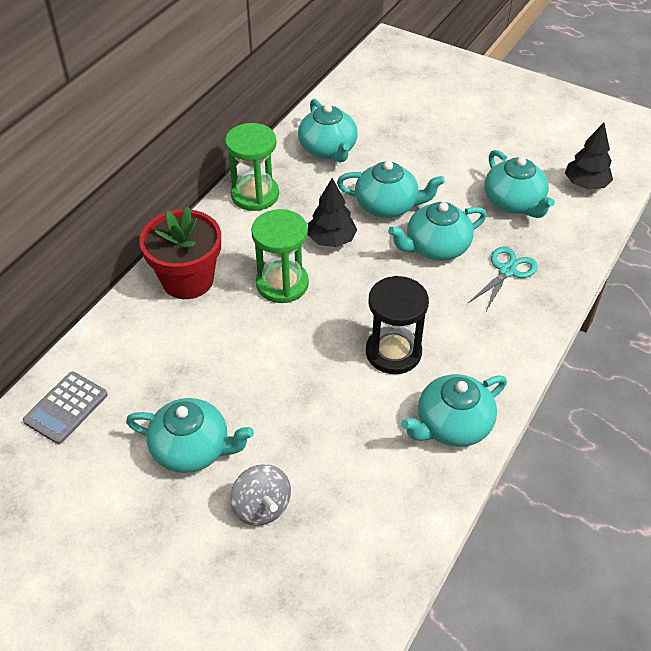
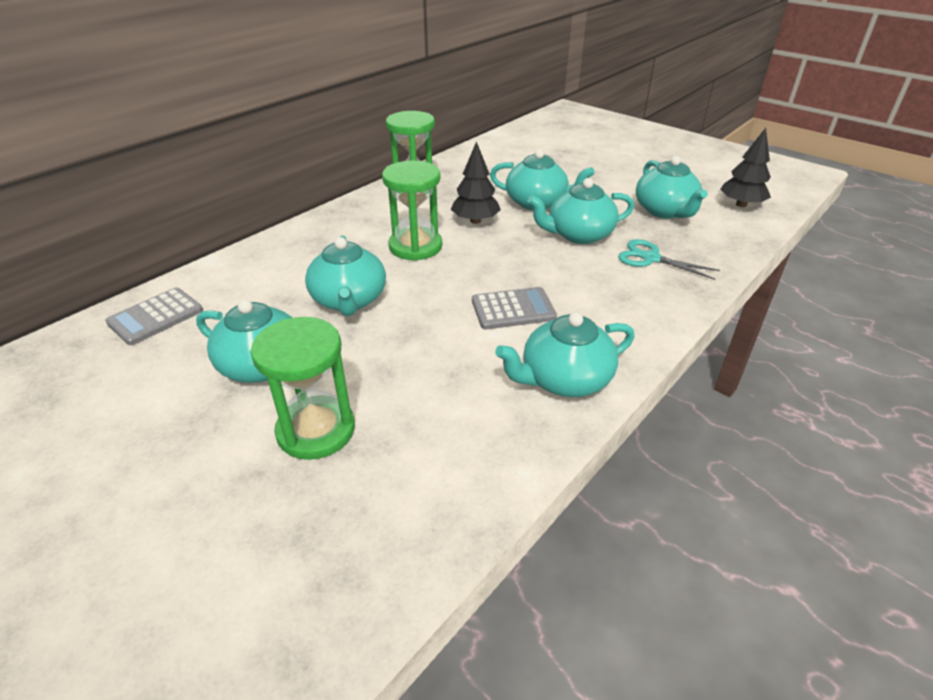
camera: 10 degrees right, 10 degrees down
red flower pot [139,207,221,299] -> none
grey spinning top [231,464,291,526] -> green hourglass [251,317,355,460]
turquoise teapot [298,99,358,163] -> turquoise teapot moved to [305,235,386,316]
black hourglass [366,276,429,374] -> grey calculator [472,287,557,329]
turquoise scissors [469,246,538,311] -> turquoise scissors turned 105 degrees counterclockwise [618,239,720,280]

